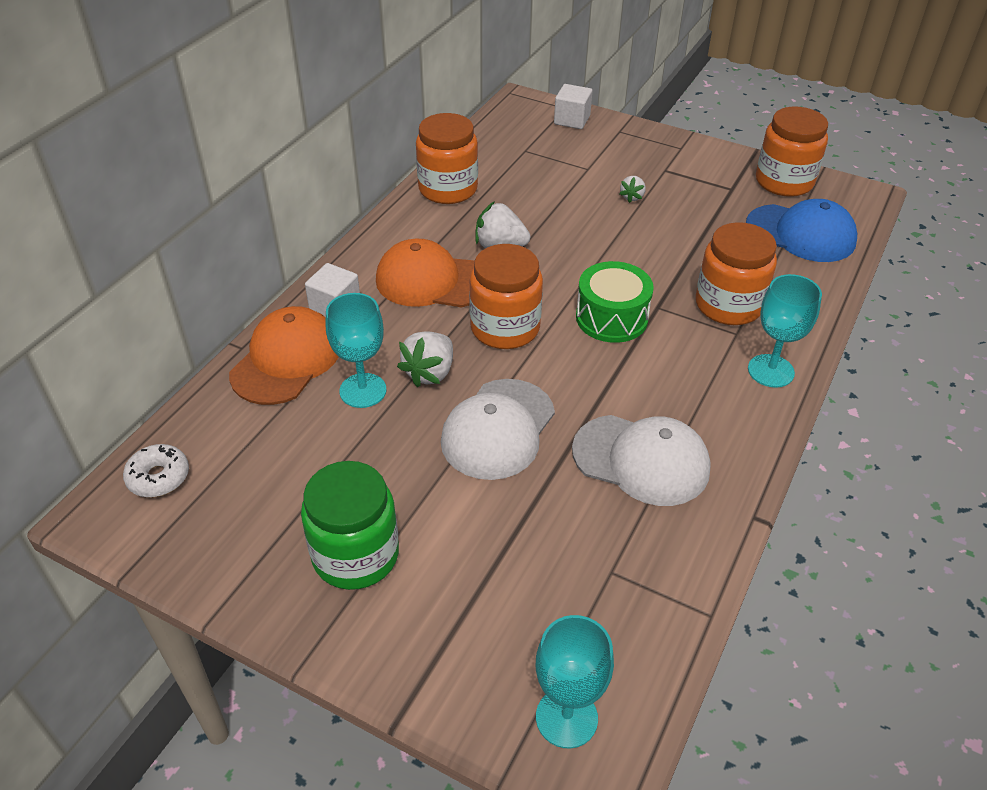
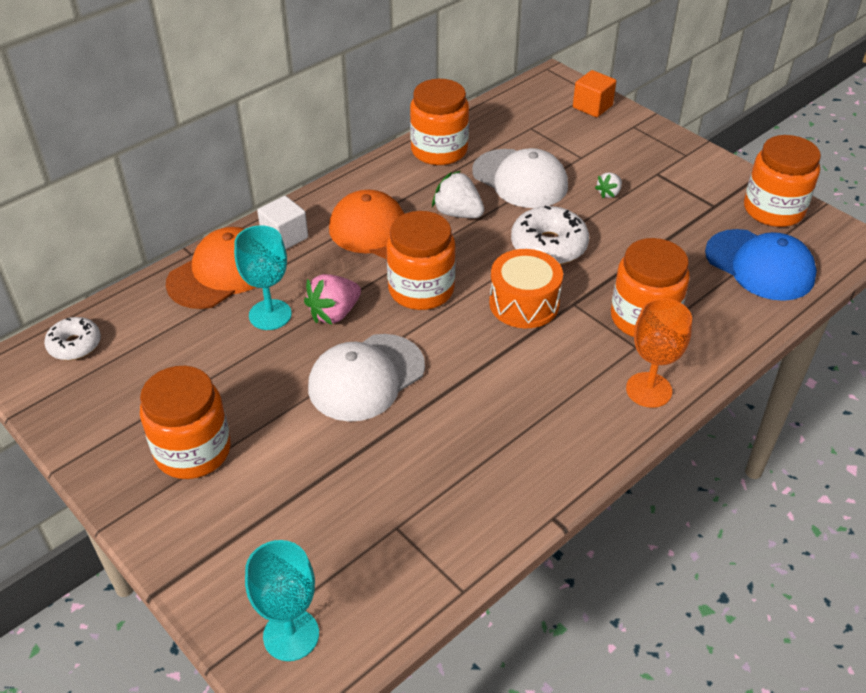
camera: 20 degrees right, 0 degrees up
green jar [301,461,399,590] -> orange jar [140,366,231,479]
white strawberry [397,331,453,387] -> pink strawberry [304,274,361,325]
white cube [554,84,592,129] -> orange cube [573,70,616,117]
white cap [572,415,711,506] -> white cap moved to [472,148,568,208]
green drum [576,261,654,343] -> orange drum [489,249,563,328]
turquoise goblet [748,274,822,388] -> orange goblet [626,298,692,408]
none -> white donut [511,205,589,265]

